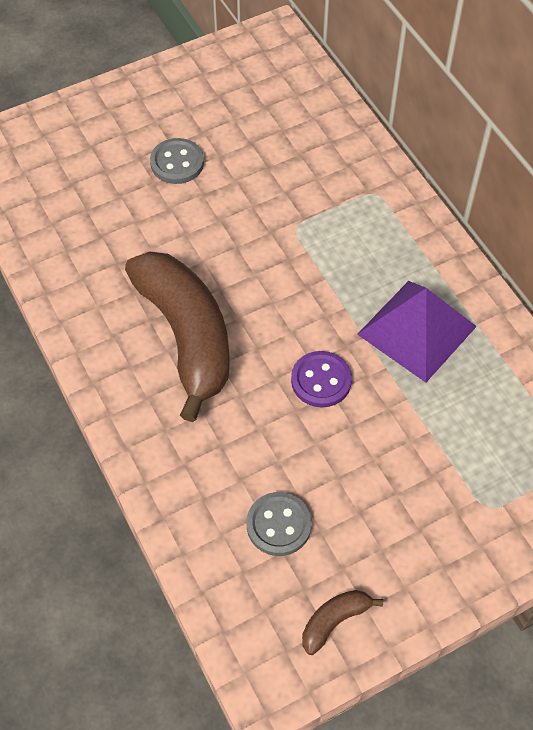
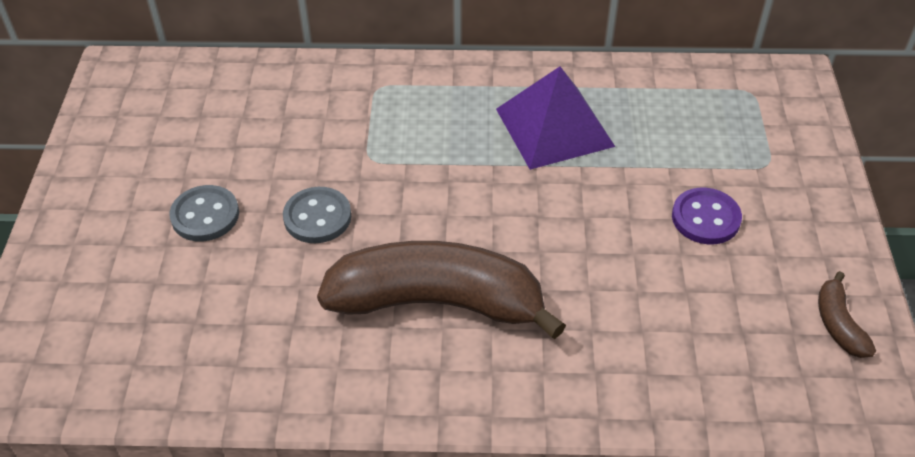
camera: 60 degrees left, 10 degrees down
grey button [247,492,312,556] -> grey button moved to [283,187,351,243]
purple button [291,351,352,408] -> purple button moved to [672,188,742,245]

